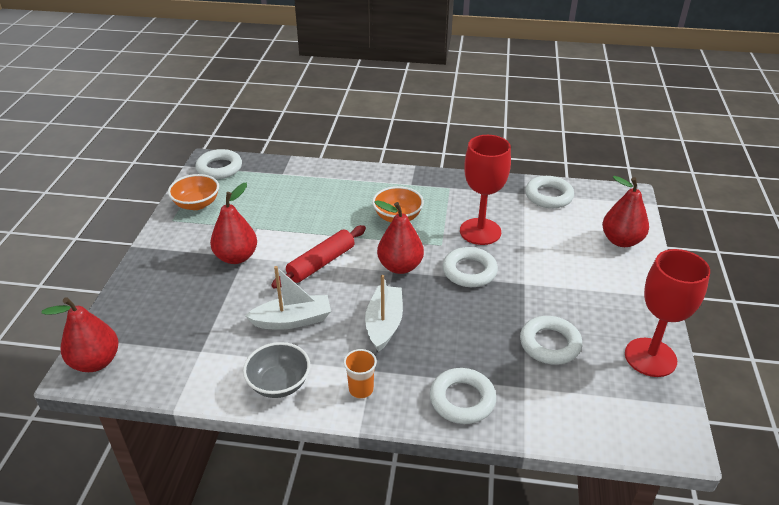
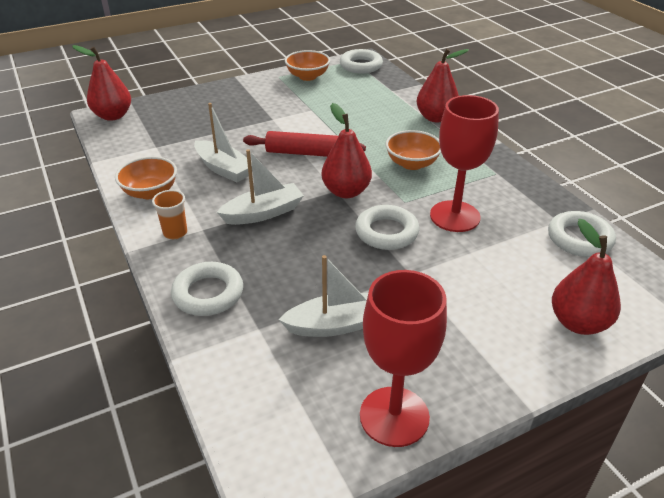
camera: 55 degrees right, 0 degrees up
red pear [210,183,257,264] -> red pear moved to [417,48,469,122]
grey bowl [243,342,310,398] -> orange bowl [115,156,177,199]
white ring [520,316,582,365] -> white boat [279,255,368,337]

